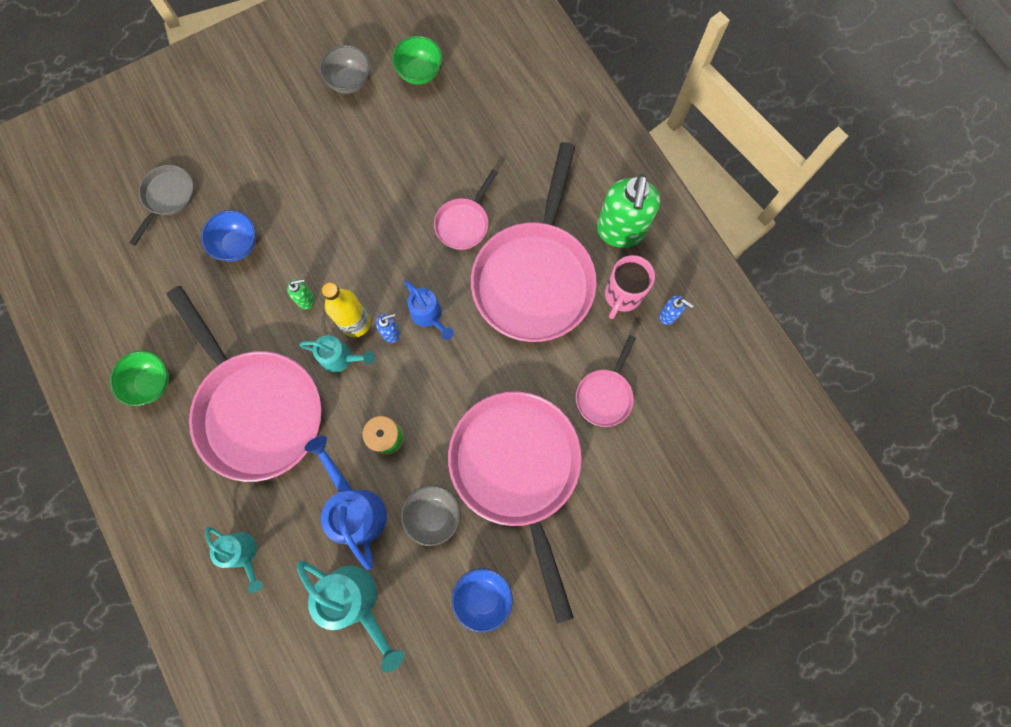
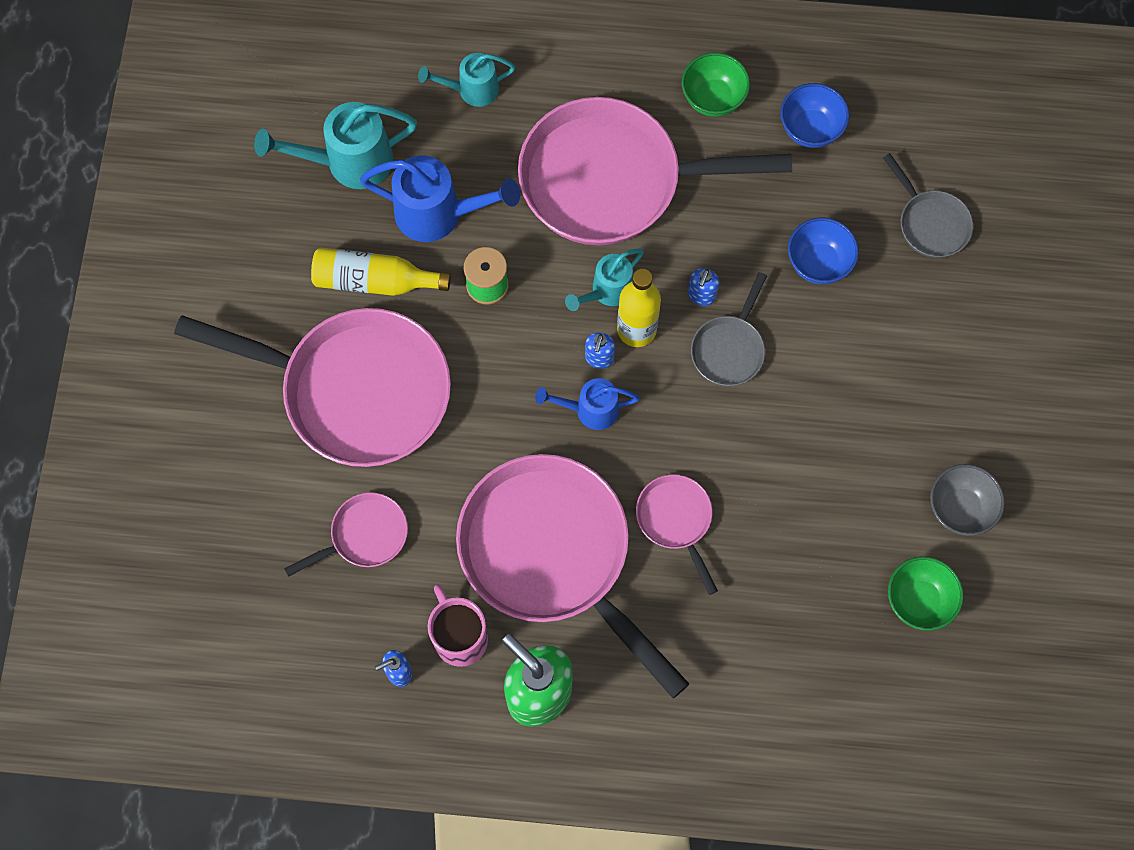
camera: 125 degrees right, 5 degrees down
green soap dispenser [287,279,314,310] -> blue soap dispenser [688,268,719,306]
grey bowl [401,485,461,546] -> yellow bottle [311,248,451,296]
blue bowl [452,568,513,633] -> blue bowl moved to [780,83,850,148]
pink pan [576,335,636,427] -> pink pan turned 90 degrees clockwise [284,492,408,577]
none -> grey pan [691,272,767,386]

